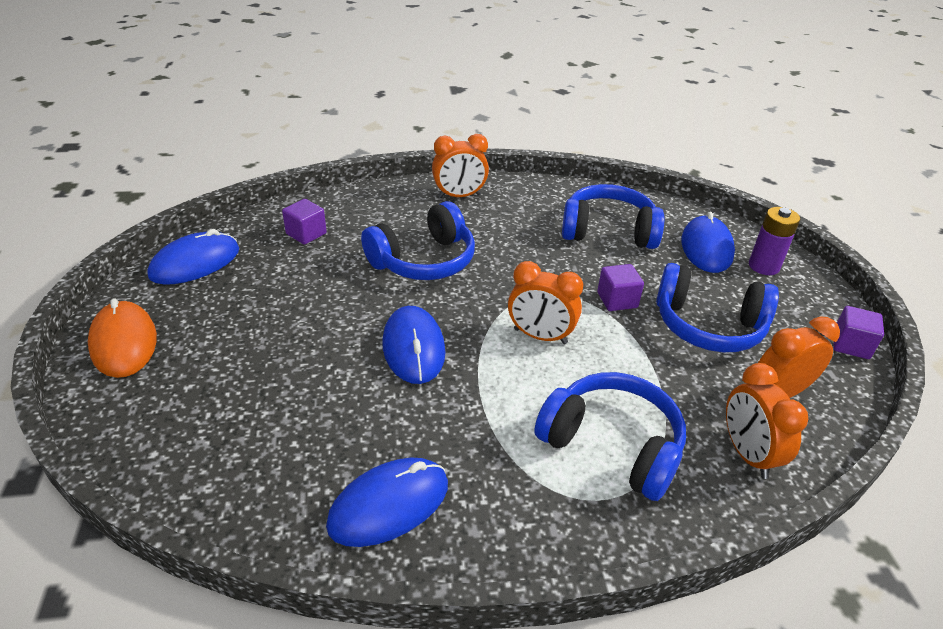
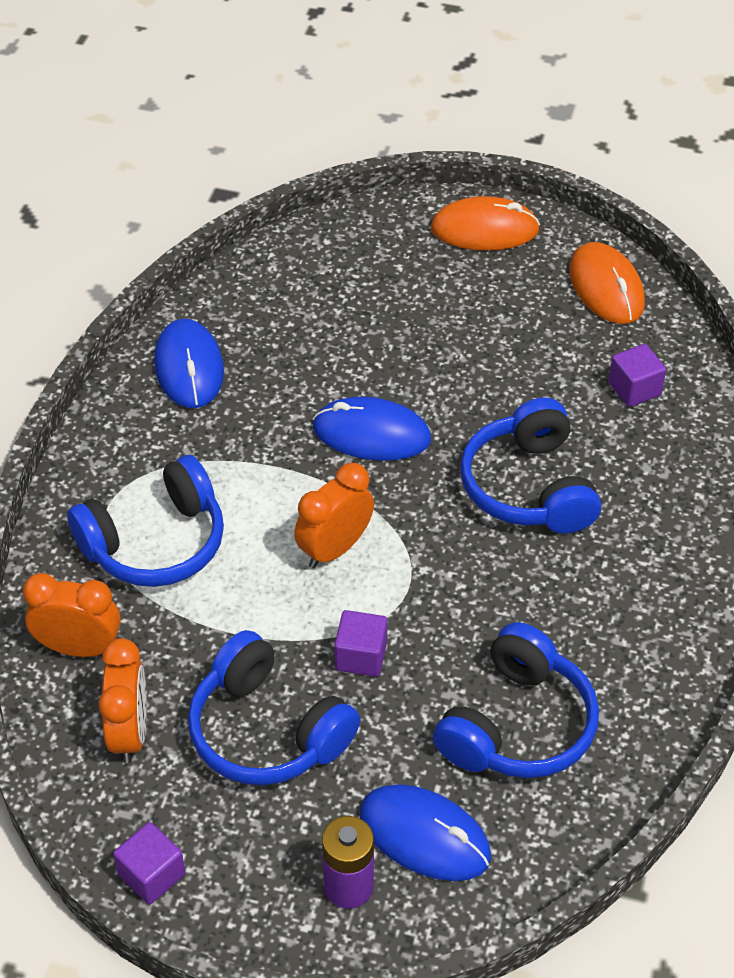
camera: 115 degrees right, 10 degrees up
blue mouse [147,229,239,285] -> orange mouse [569,242,645,324]
orange clock [432,134,489,198] -> none
blue headphones [656,263,779,352] -> blue headphones turned 90 degrees counterclockwise [188,630,360,785]

